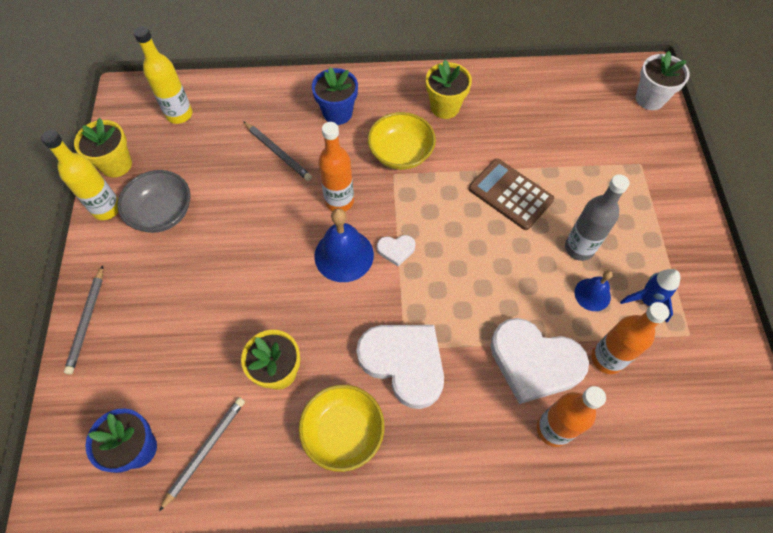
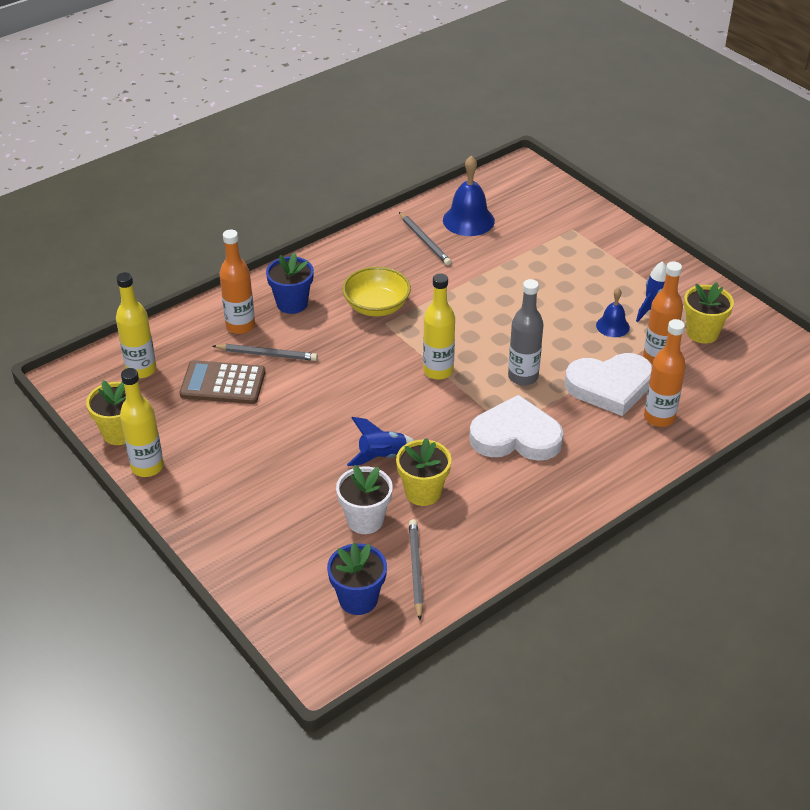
camera: 35 degrees left, 20 degrees down
grey pencil [64,265,103,374] -> grey pencil moved to [399,212,451,265]
grey bowl [117,170,191,233] -> none
yellow bowl [299,385,385,472] -> none
blue bell [314,208,374,282] -> blue bell moved to [443,156,495,236]
orange bottle [318,122,354,211] -> orange bottle moved to [219,230,255,334]
white heart [377,235,415,267] -> yellow bottle [423,273,455,380]
yellow flower pot [426,60,472,119] -> yellow flower pot moved to [684,282,734,344]
brown calculator [469,159,554,230] -> brown calculator moved to [180,360,265,404]
grey bottle [565,174,630,261] -> grey bottle moved to [508,279,544,385]
white flower pot [636,51,690,110] -> white flower pot moved to [336,465,393,534]
none -> blue rocket [347,417,414,466]

